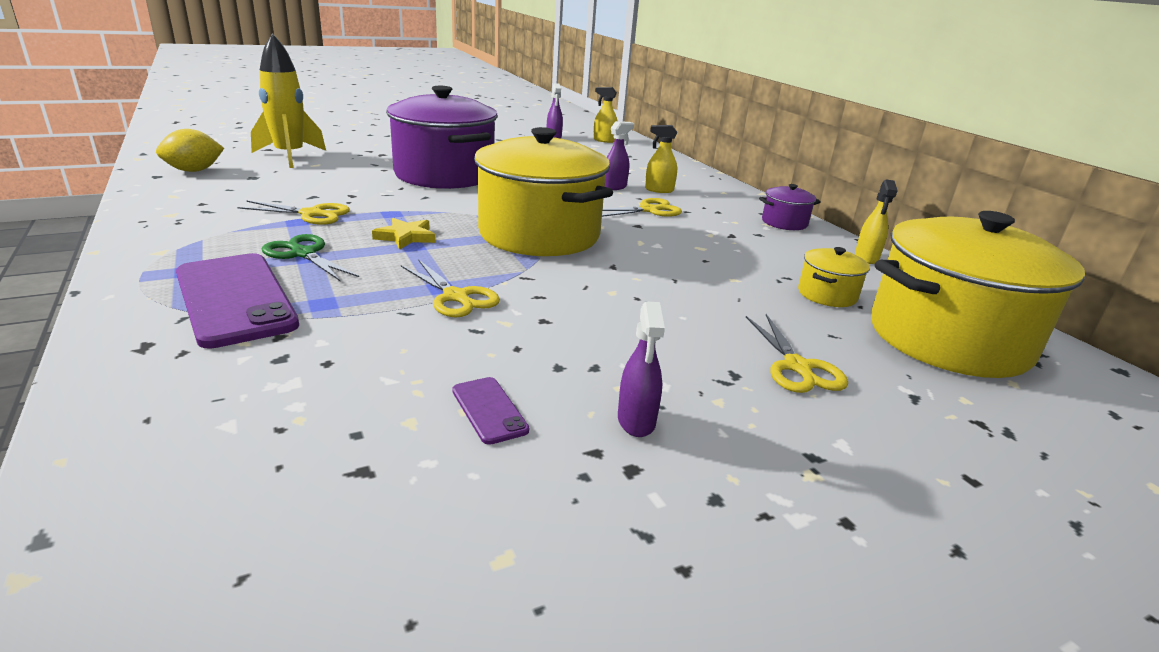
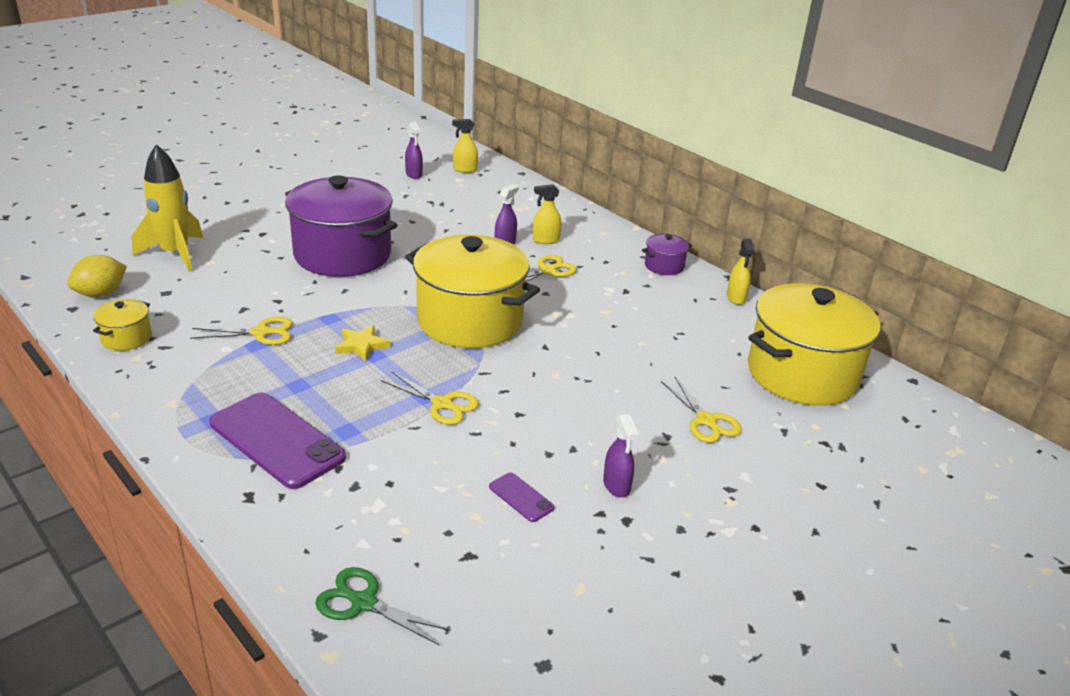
camera: 15 degrees left, 5 degrees up
green scissors [262,234,359,282] -> green scissors moved to [315,567,451,645]
yellow pot [798,247,870,307] -> yellow pot moved to [93,299,152,351]

